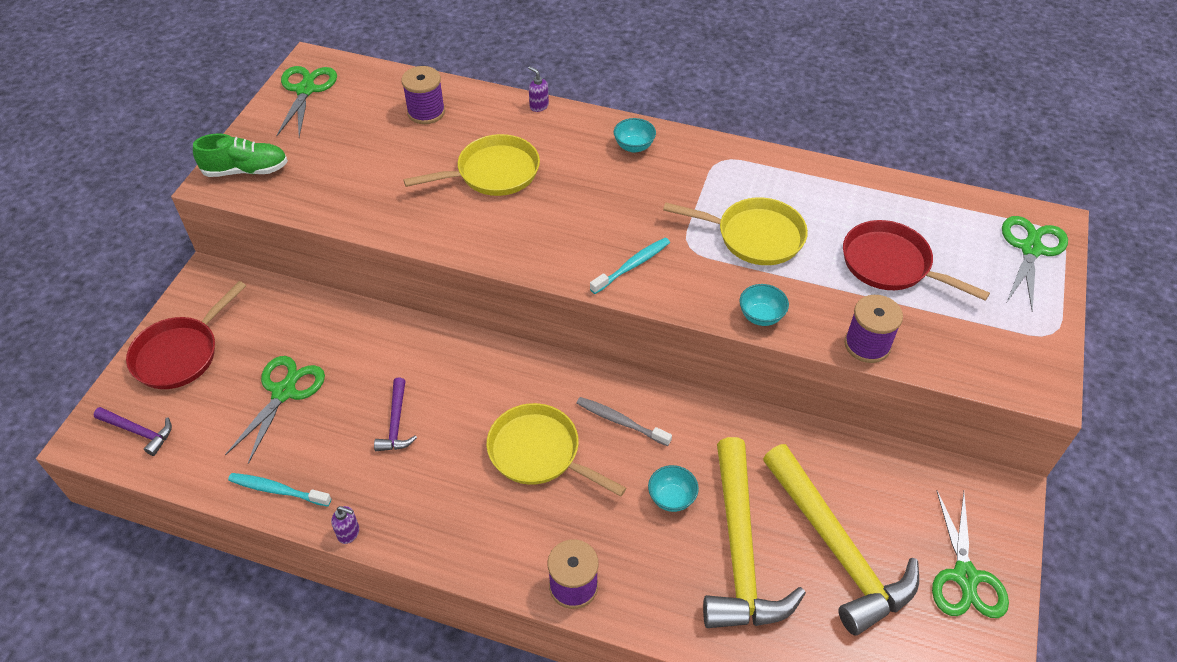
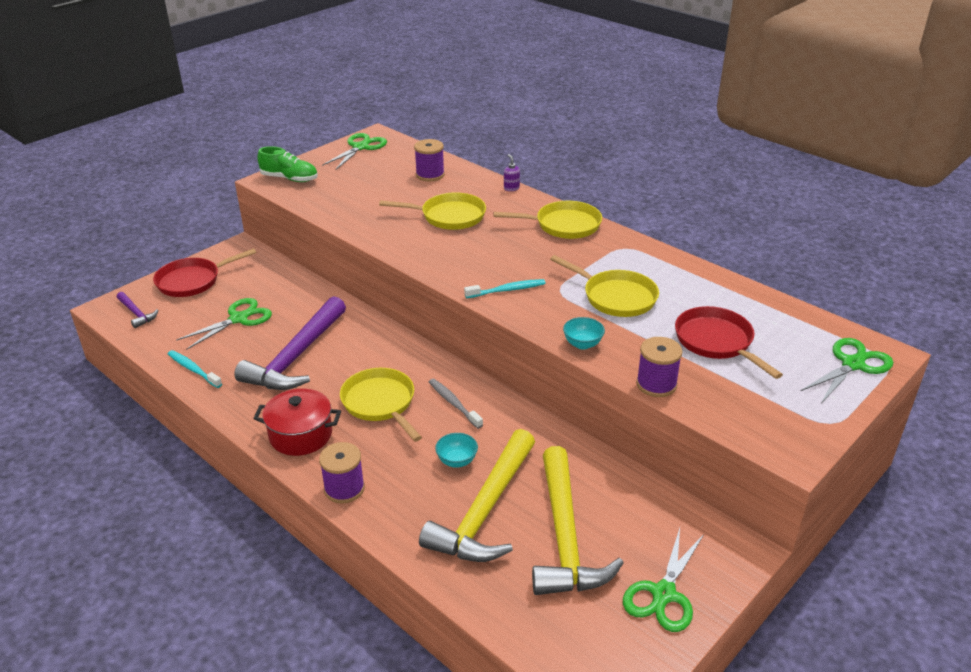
camera: 25 degrees right, 15 degrees down
purple soap dispenser [331,506,359,544] -> none
purple hammer [374,378,417,451] -> purple hammer [234,296,346,390], size x2.22
turquoise bowl [614,118,656,153] -> yellow pan [494,201,602,239]
none -> red pot [253,388,341,456]

